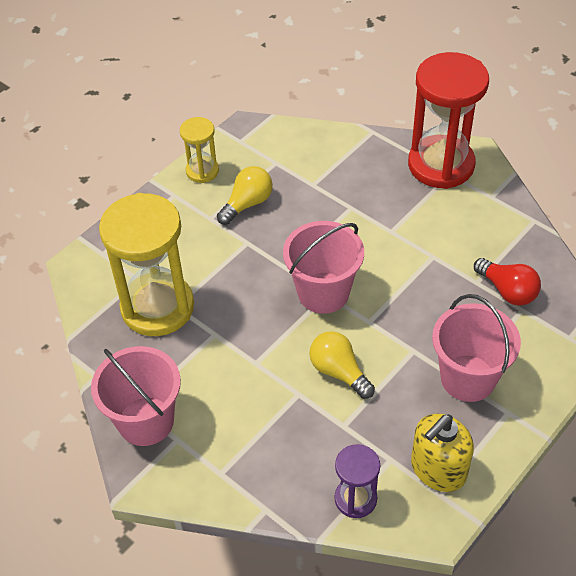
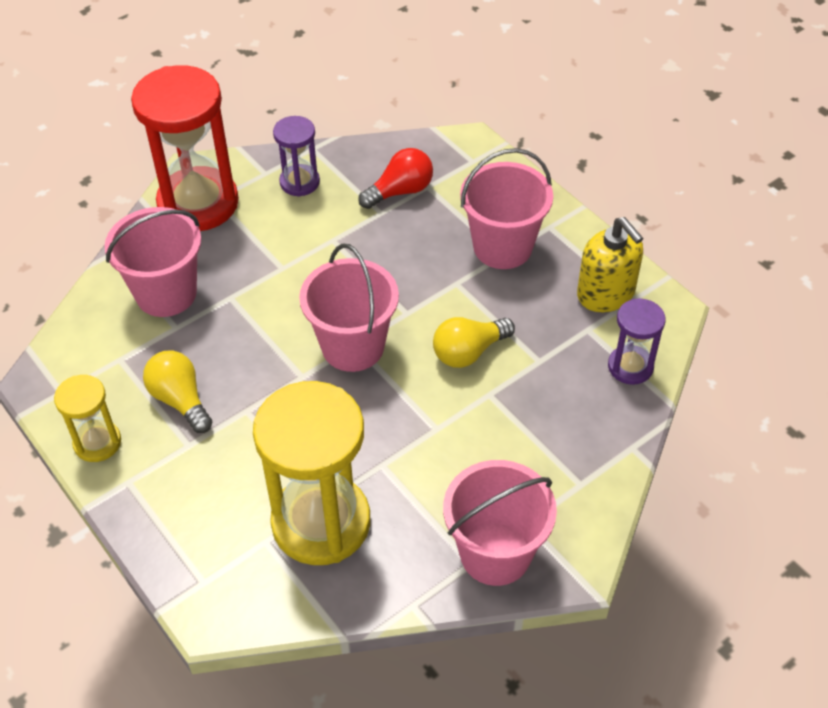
camera: 80 degrees left, 0 degrees up
none -> pink bucket [105,207,201,317]
none -> purple hourglass [273,116,320,197]

